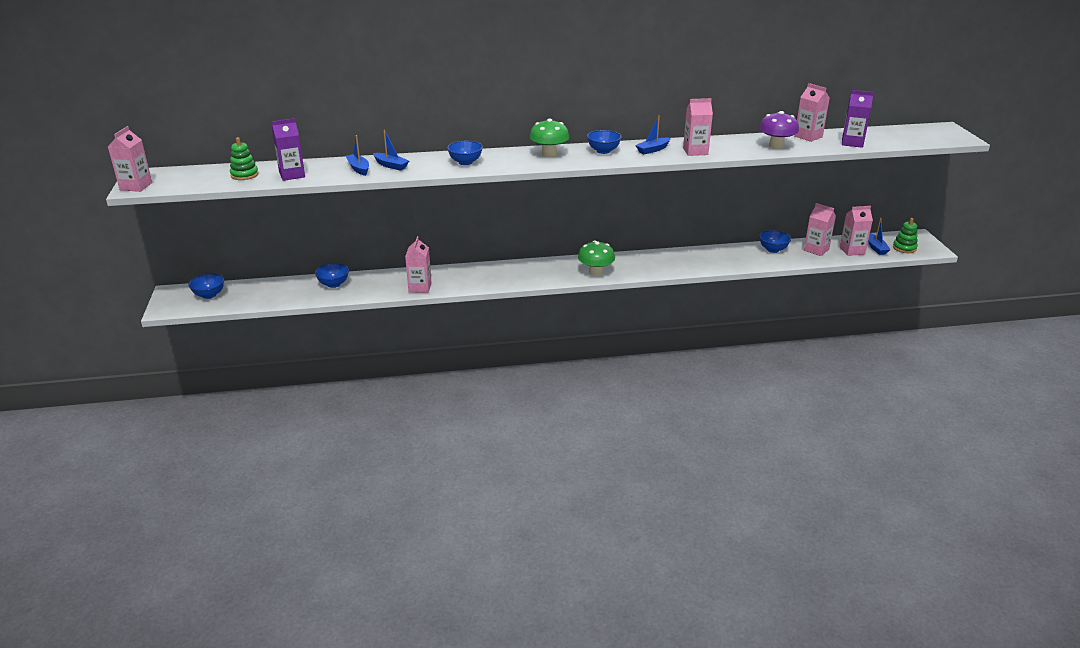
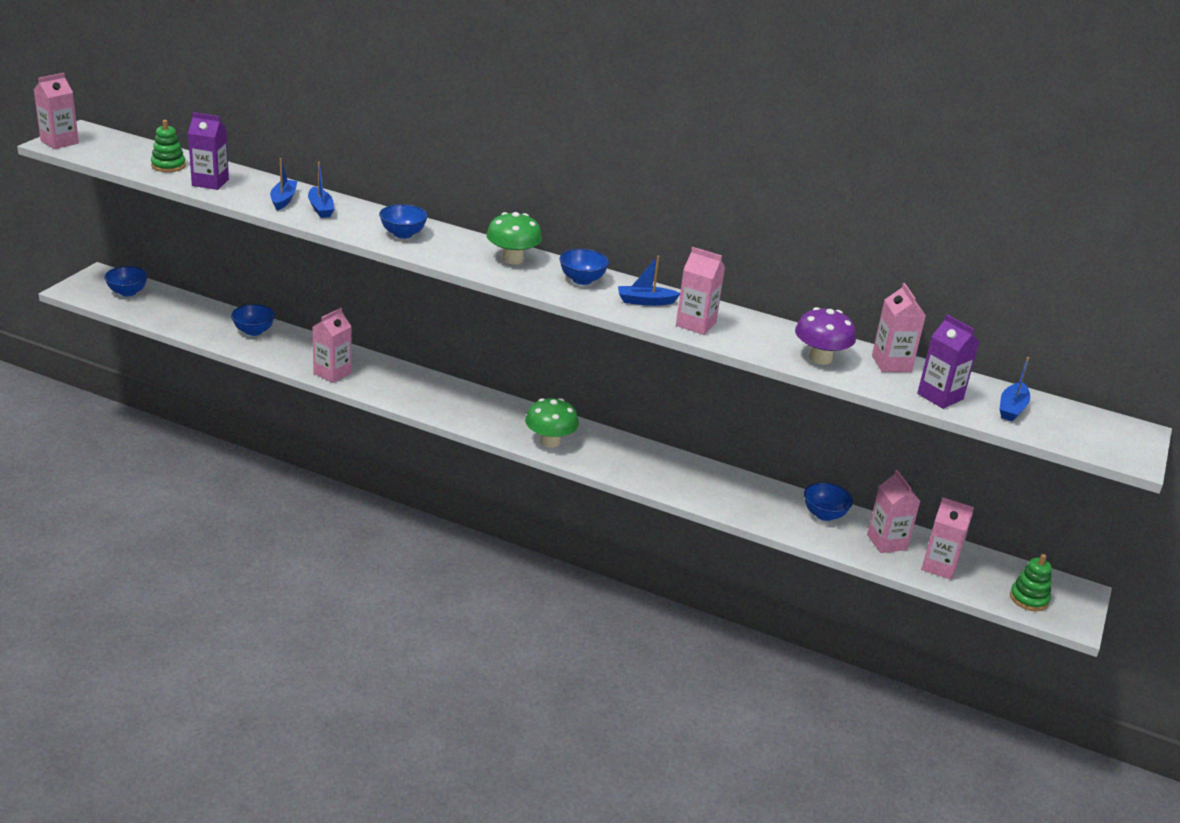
camera: 30 degrees right, 0 degrees up
blue boat [868,218,890,255] -> blue boat moved to [1000,357,1030,422]

